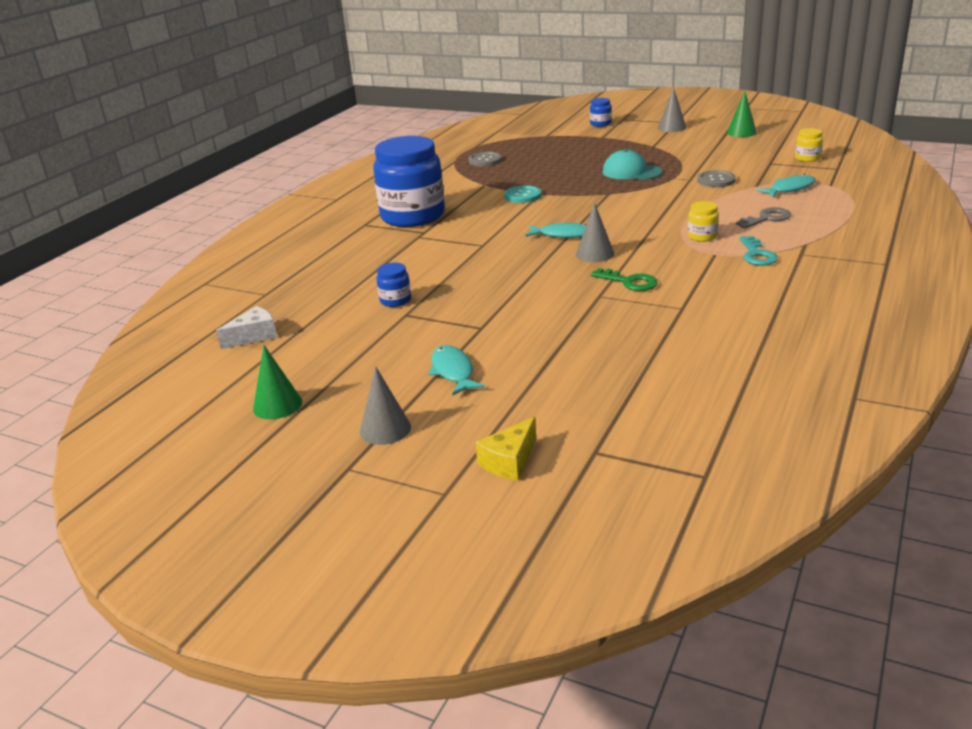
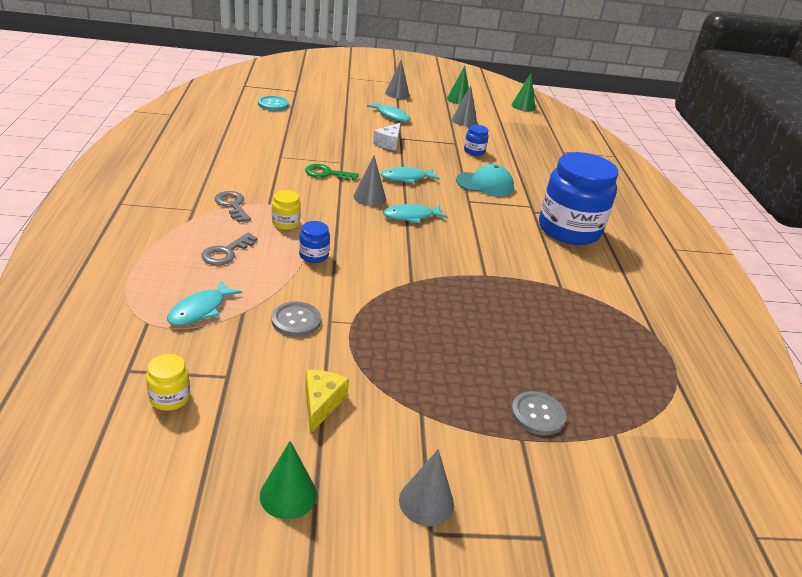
camera: 145 degrees right, 5 degrees up
white cheese [216,306,277,349] -> white cheese moved to [373,123,401,151]
grey button [469,152,502,166] -> grey button moved to [511,391,566,435]
yellow cheese [475,417,536,481] -> yellow cheese moved to [305,370,349,434]
turquoise button [504,185,542,203] -> turquoise button moved to [258,96,289,111]
blue jar [590,98,612,127] -> blue jar moved to [299,221,330,263]
turquoise cap [603,149,662,180] -> turquoise cap moved to [456,164,514,196]
turquoise key [739,236,778,266] -> grey key [215,191,251,222]
none -> turquoise fish [380,167,440,184]
none -> grey cone [452,85,477,126]
none -> green cone [511,73,535,111]

